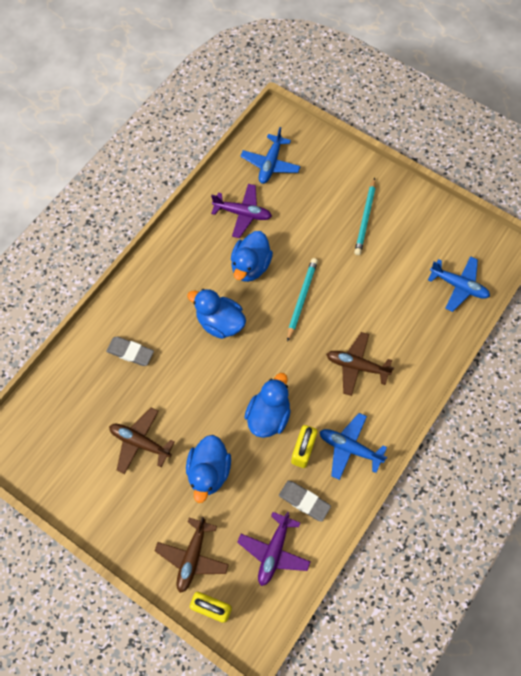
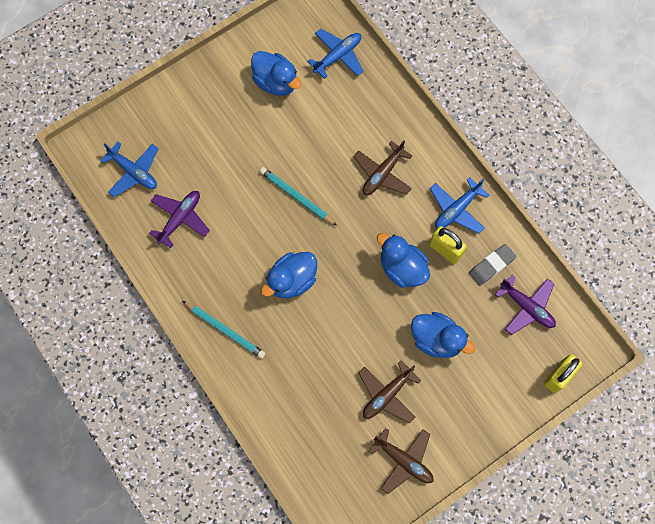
camera: 70 degrees left, 5 degrees up
grey eraser [106,337,154,366] -> none
brown plane [155,517,229,593] -> brown plane moved to [369,428,433,494]
blue duck [231,231,273,282] -> blue duck moved to [251,51,301,96]
turquoise pencil [354,178,376,255] -> turquoise pencil moved to [182,301,266,359]

